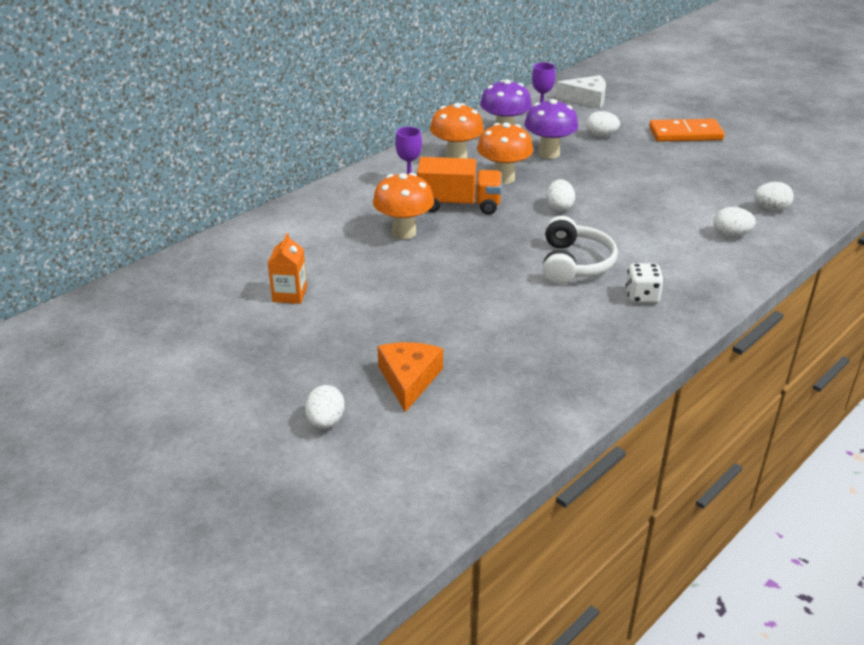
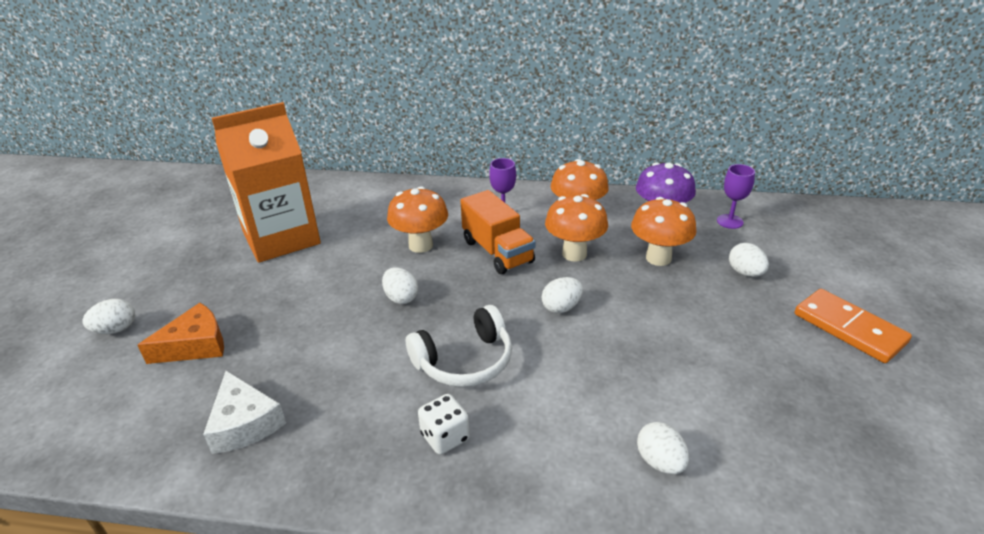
camera: 55 degrees right, 0 degrees up
orange carton [268,233,307,304] -> orange carton [212,102,321,263], size x2.45
purple mushroom [525,99,578,159] -> orange mushroom [631,197,697,266]
white cheese [556,75,606,109] -> white cheese moved to [203,371,286,454]
white egg [754,182,794,211] -> white egg moved to [382,267,418,304]

